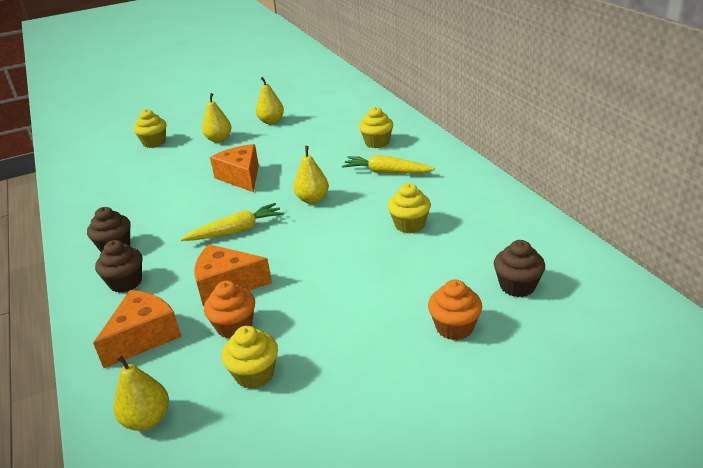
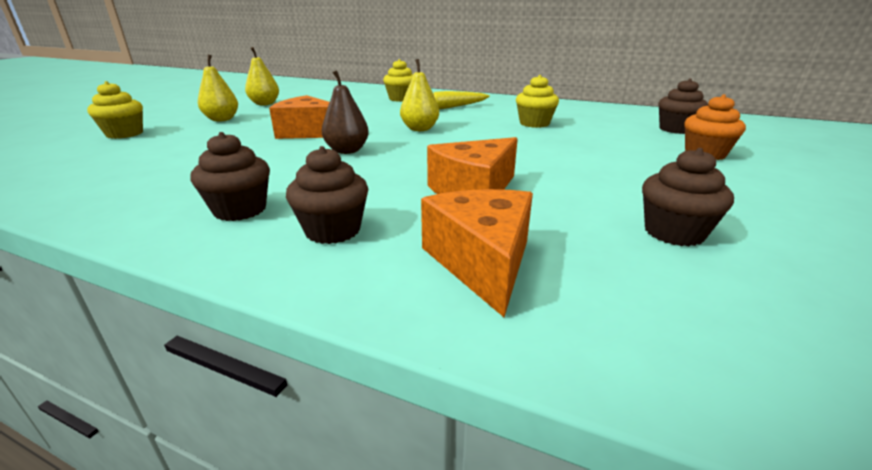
camera: 45 degrees left, 5 degrees down
yellow pear [113,355,169,431] -> none
yellow carrot [180,203,284,241] -> none
orange cupcake [204,281,255,339] -> none
yellow cupcake [222,326,278,389] -> brown cupcake [642,148,734,247]
none -> brown pear [322,70,369,154]

